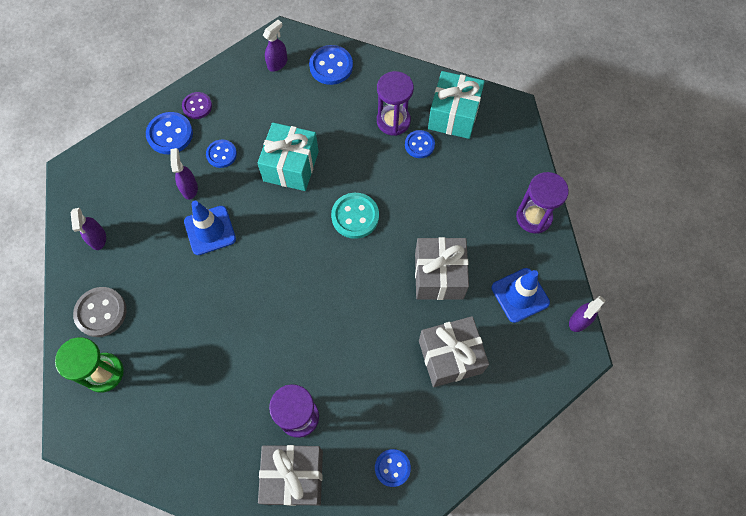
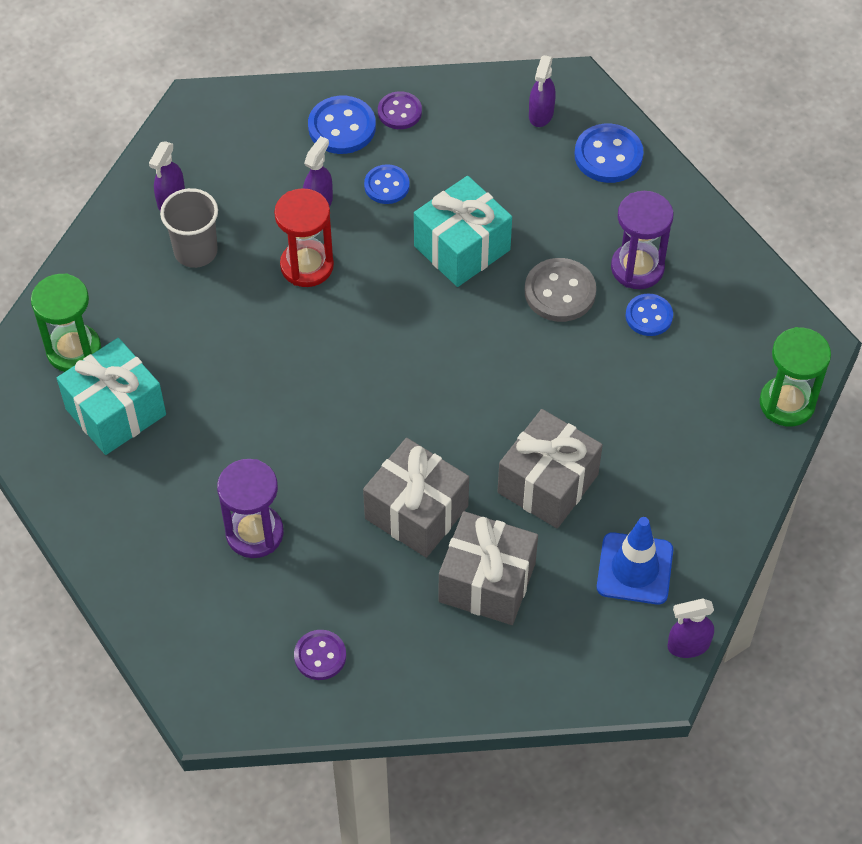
camera: 35 degrees right, 10 degrees down
grey button [73,287,127,337] -> grey button moved to [525,258,596,322]
blue traffic cone [184,201,236,255] -> red hourglass [274,188,334,287]
grey gift [258,445,323,506] -> grey gift moved to [363,438,469,558]
purple spray bottle [263,20,287,72] -> purple spray bottle turned 120 degrees clockwise [529,55,555,127]
turquoise button [331,193,379,239] -> none
blue button [375,449,411,487] -> purple button [294,630,346,680]
turquoise gift [428,71,485,139] -> turquoise gift moved to [57,338,166,455]
purple hourglass [516,172,569,234] -> none
none -> grey cup [160,188,218,268]
none -> green hourglass [760,327,831,427]

